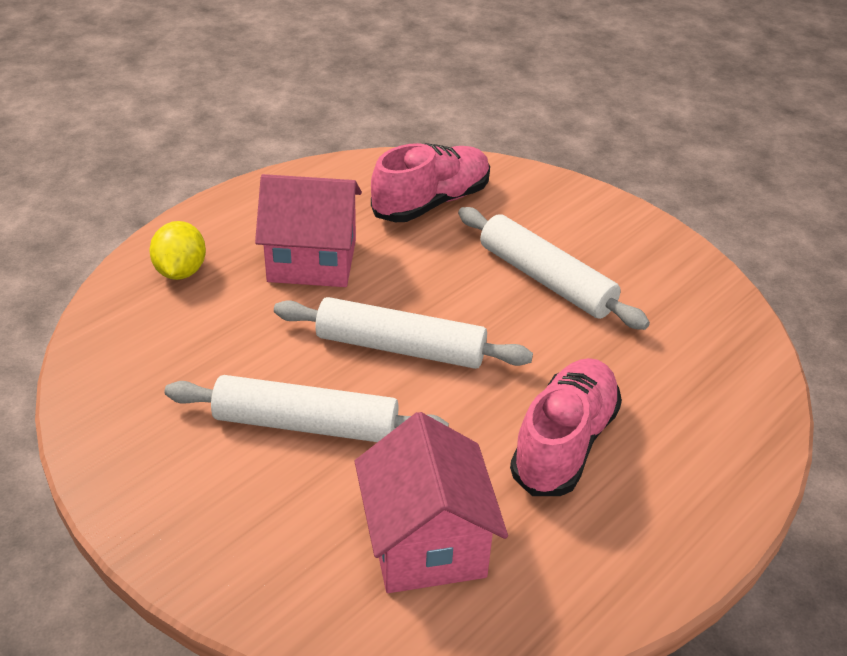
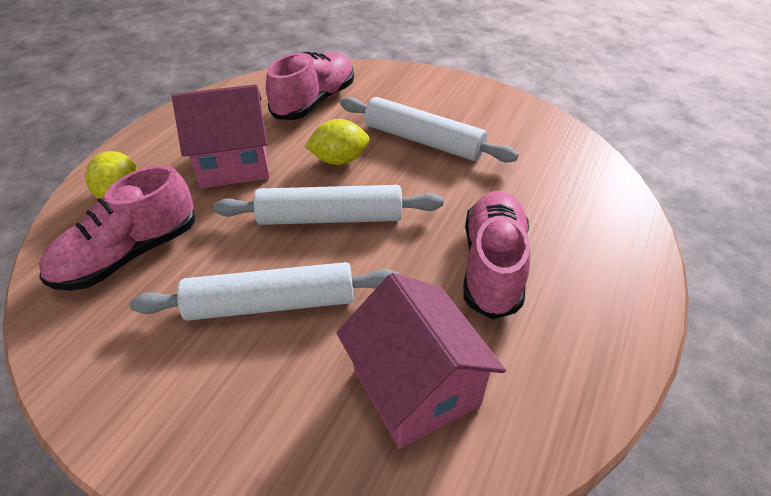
camera: 15 degrees left, 5 degrees up
none -> pink shoe [39,165,195,291]
none -> yellow lemon [305,119,370,165]

